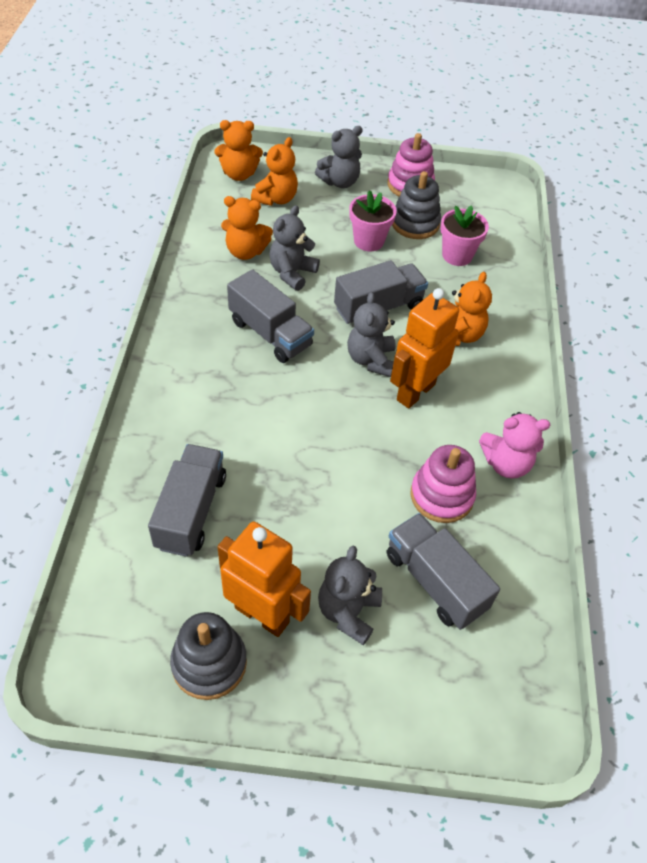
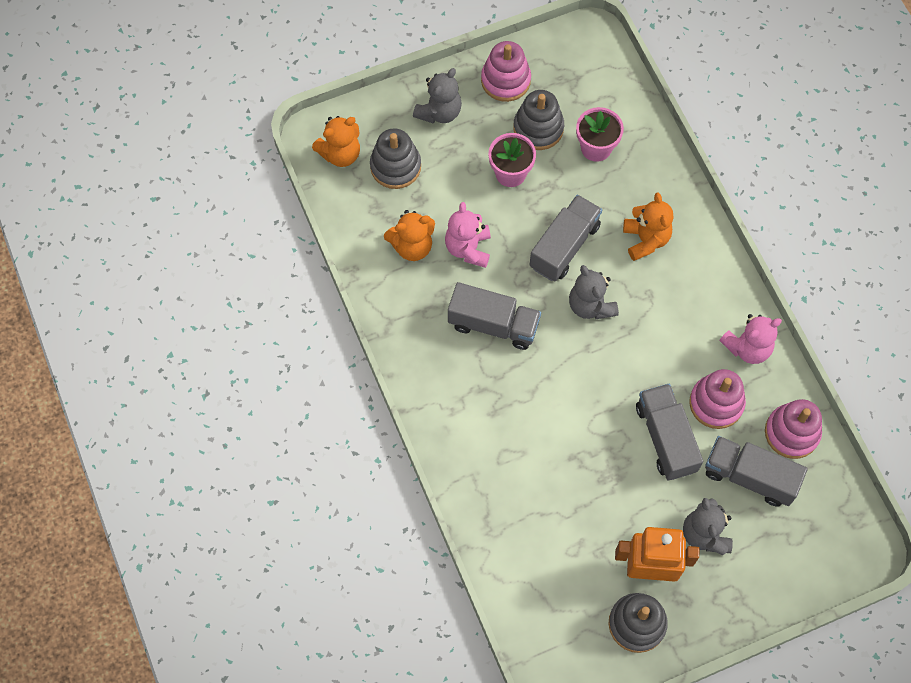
camera: 25 degrees left, 15 degrees up
grey truck [148,444,226,557] -> grey truck moved to [636,384,703,480]
orange teddy bear [251,137,298,206] -> grey stacking toy [370,128,421,189]
grey teddy bear [269,205,320,291] -> pink teddy bear [445,202,491,268]
orange robot [390,288,459,408] -> none
none -> pink stacking toy [765,399,822,459]

